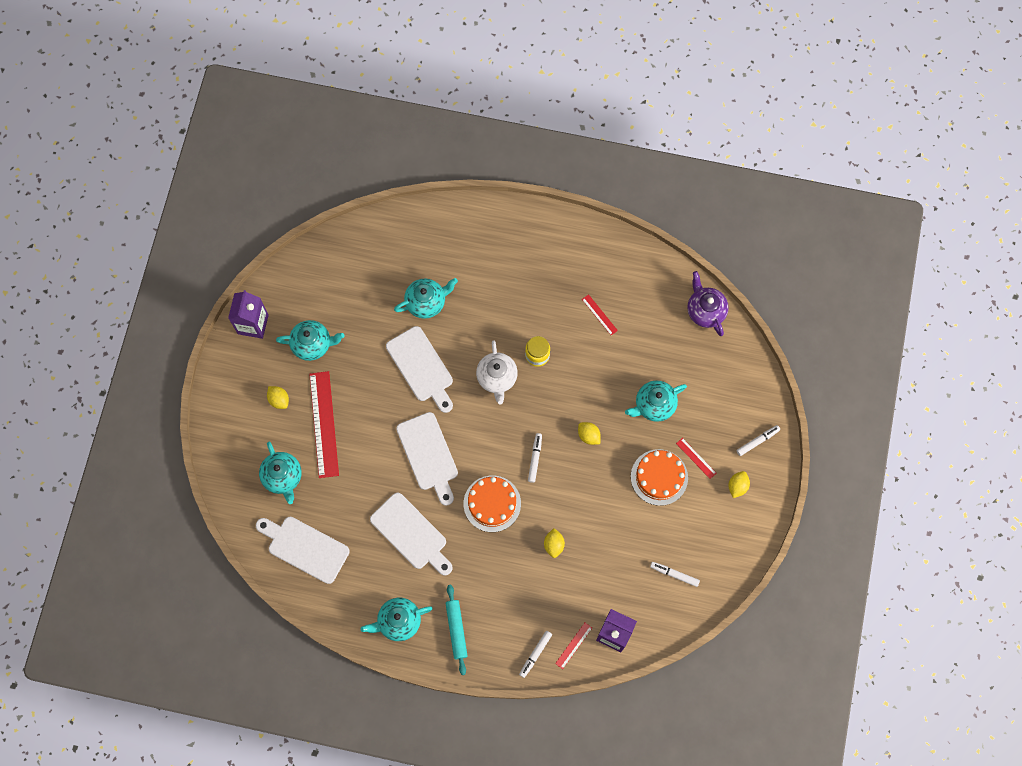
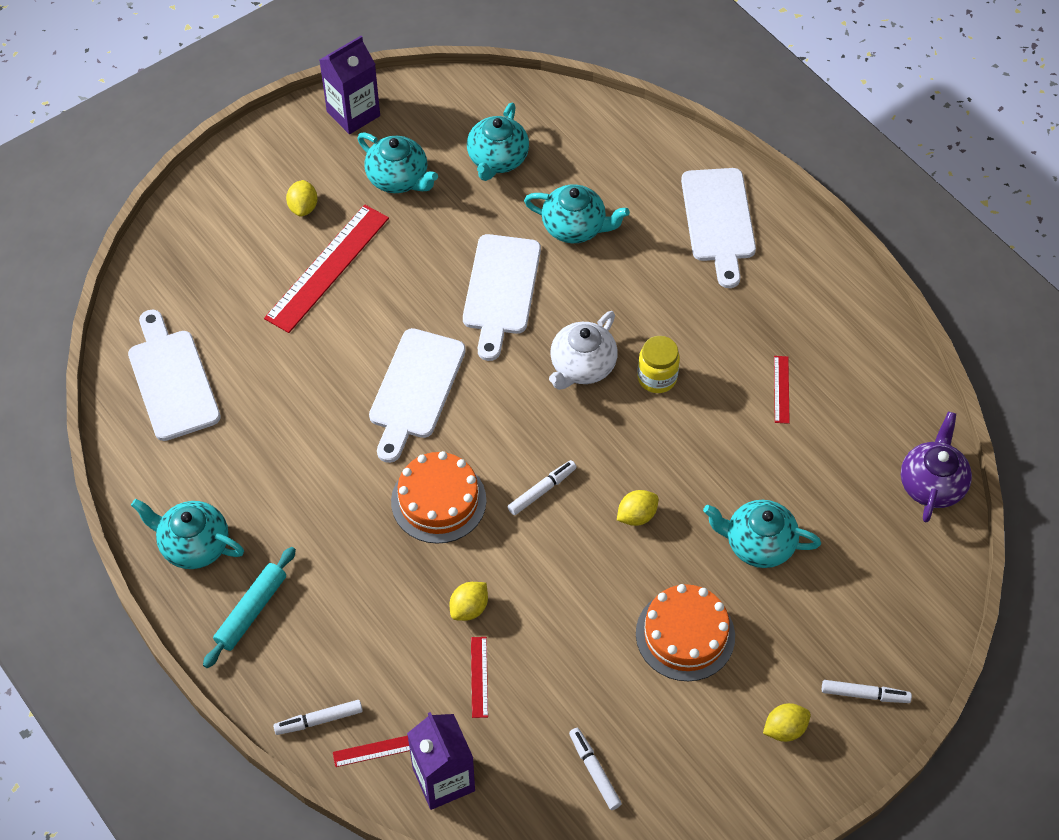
camera: 40 degrees right, 15 degrees down
turquoise teapot [259,442,302,504] -> turquoise teapot moved to [467,103,529,181]
white cutting board [370,493,453,576] -> white cutting board moved to [681,168,756,288]
yellow lemon [578,422,601,445] -> yellow lemon turned 60 degrees clockwise [617,490,659,526]
red ruler [676,438,716,479] -> red ruler moved to [471,637,488,718]

